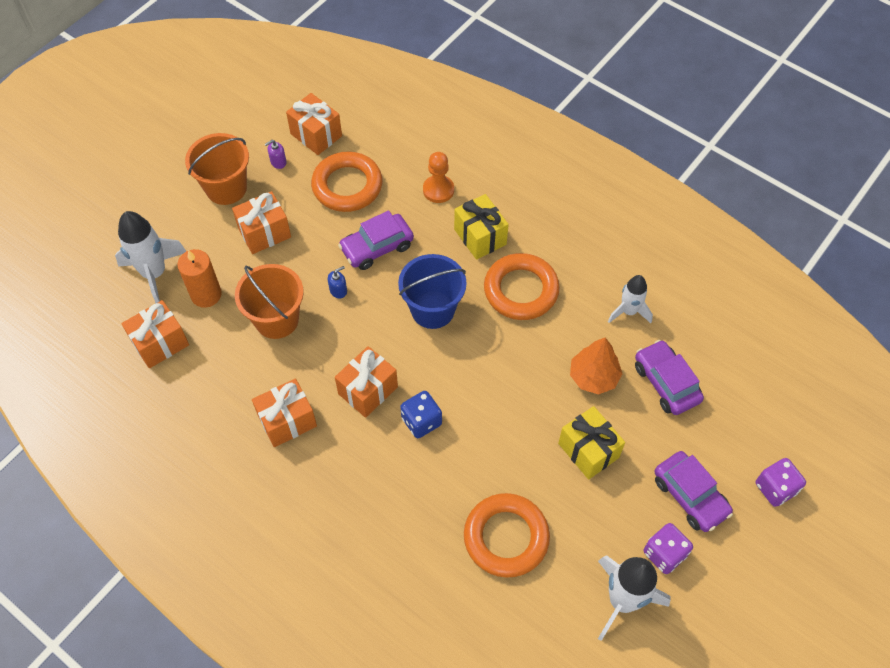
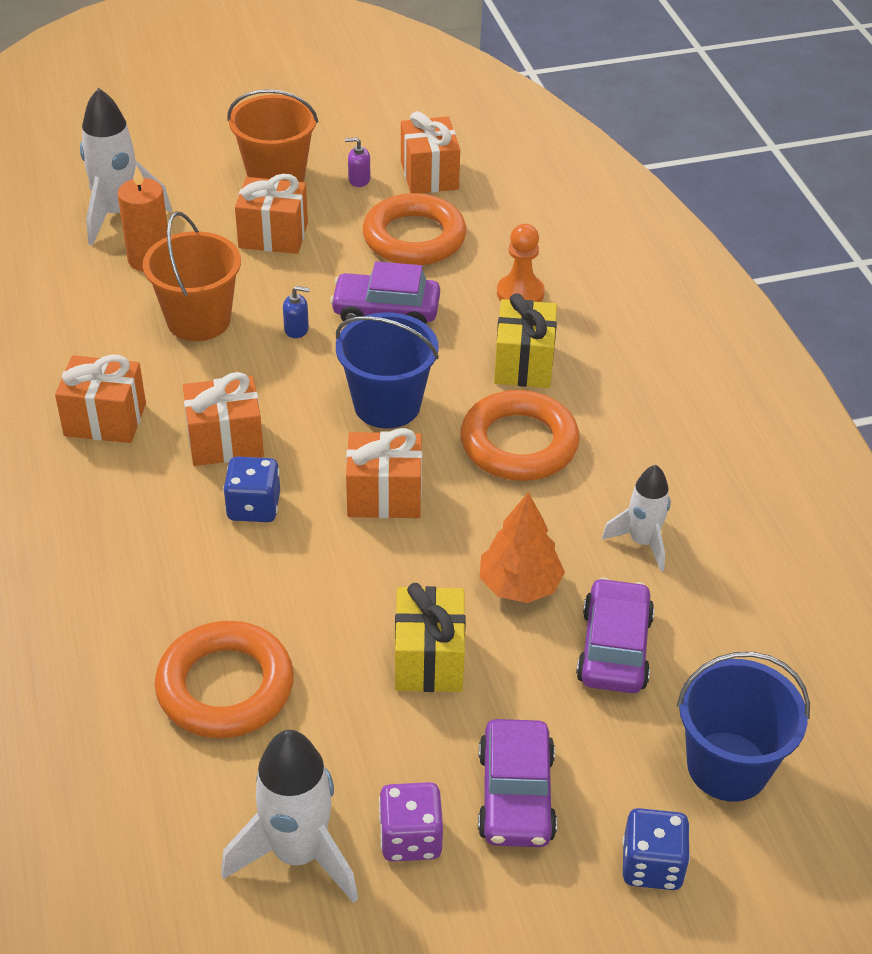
camera: 35 degrees right, 15 degrees down
orange gift [121,300,189,368] -> orange gift moved to [346,428,422,518]
purple dice [756,458,806,507] -> blue dice [623,808,690,890]
none -> blue bucket [677,652,810,802]

